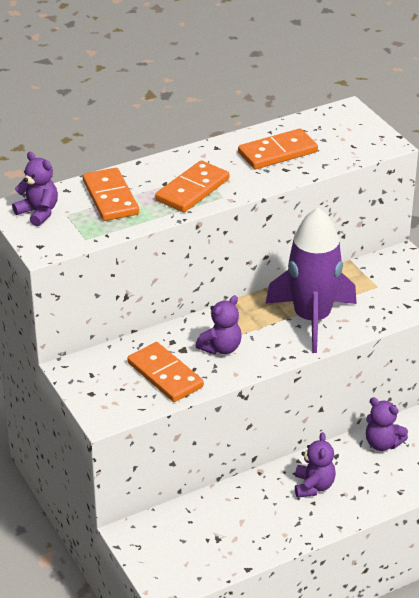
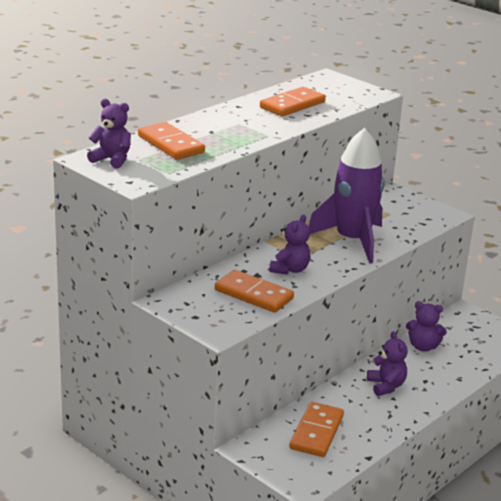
camera: 20 degrees left, 10 degrees down
orange domino [155,160,229,212] -> orange domino moved to [289,402,344,457]

